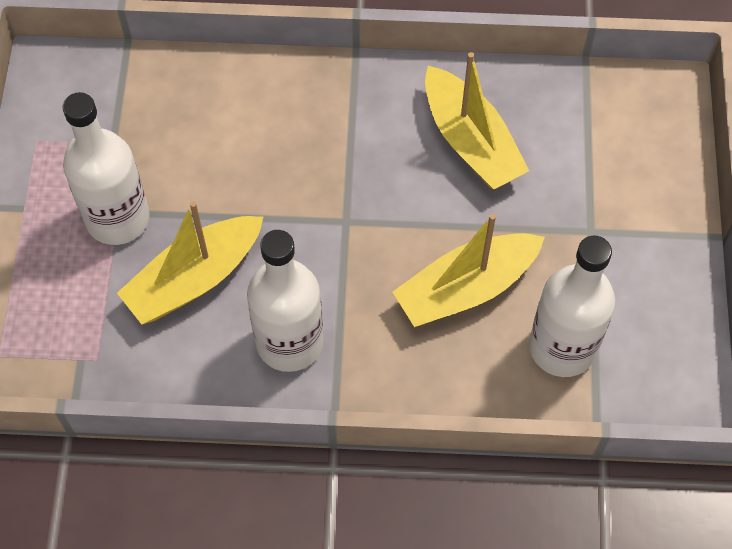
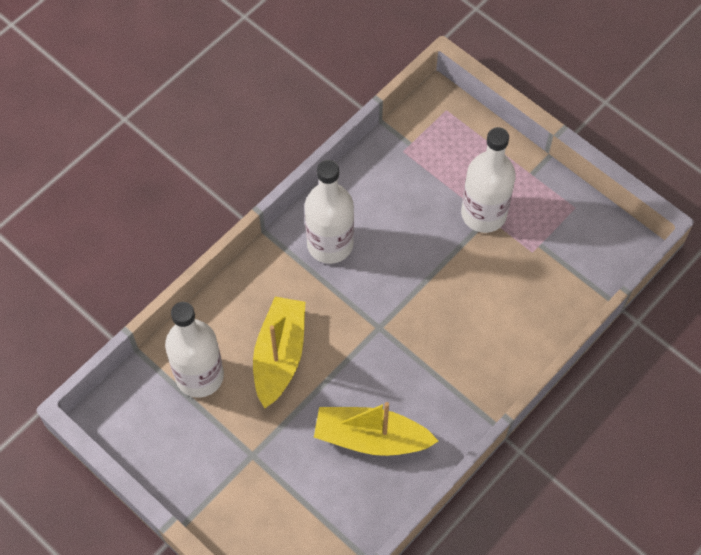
camera: 130 degrees right, 0 degrees up
yellow boat [117,201,263,324] -> none

